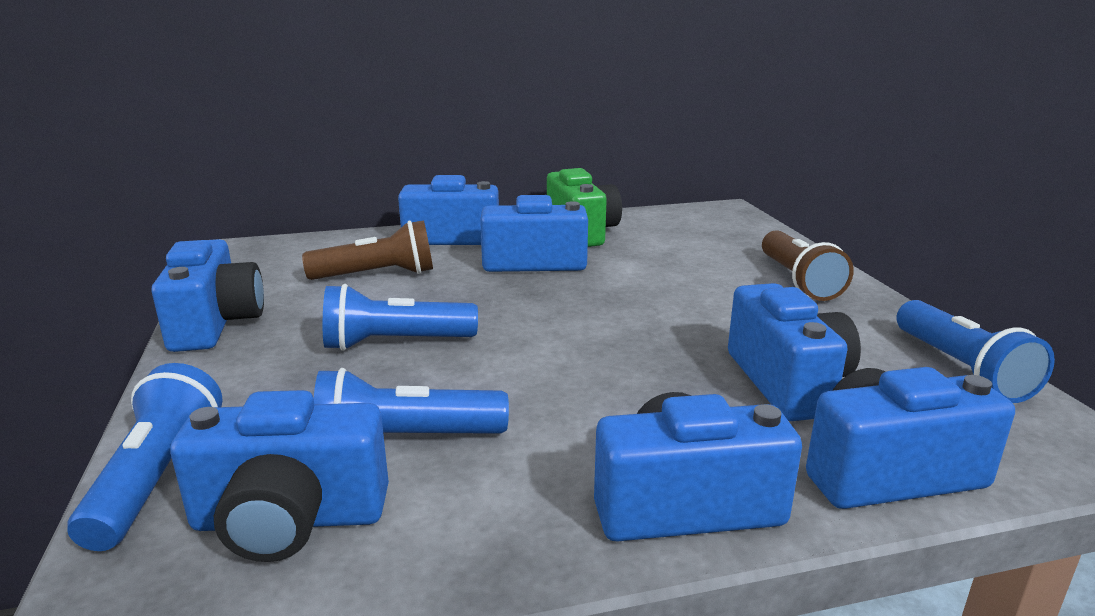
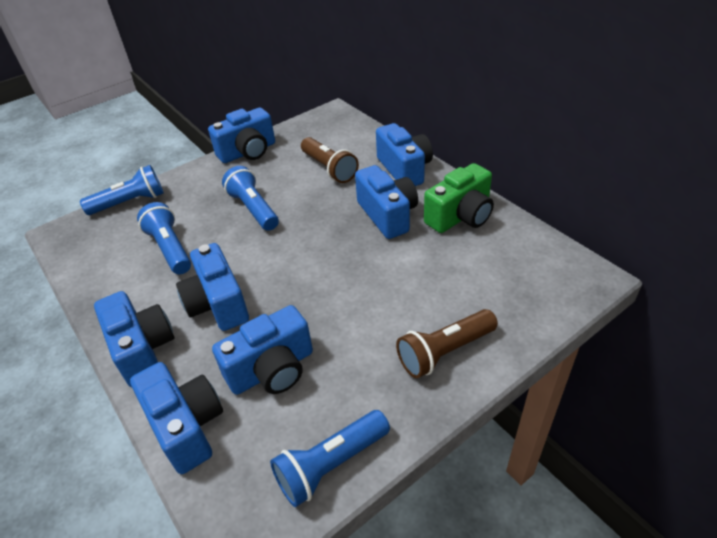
camera: 70 degrees right, 20 degrees up
blue camera [170,390,389,562] -> blue camera moved to [176,243,249,331]

